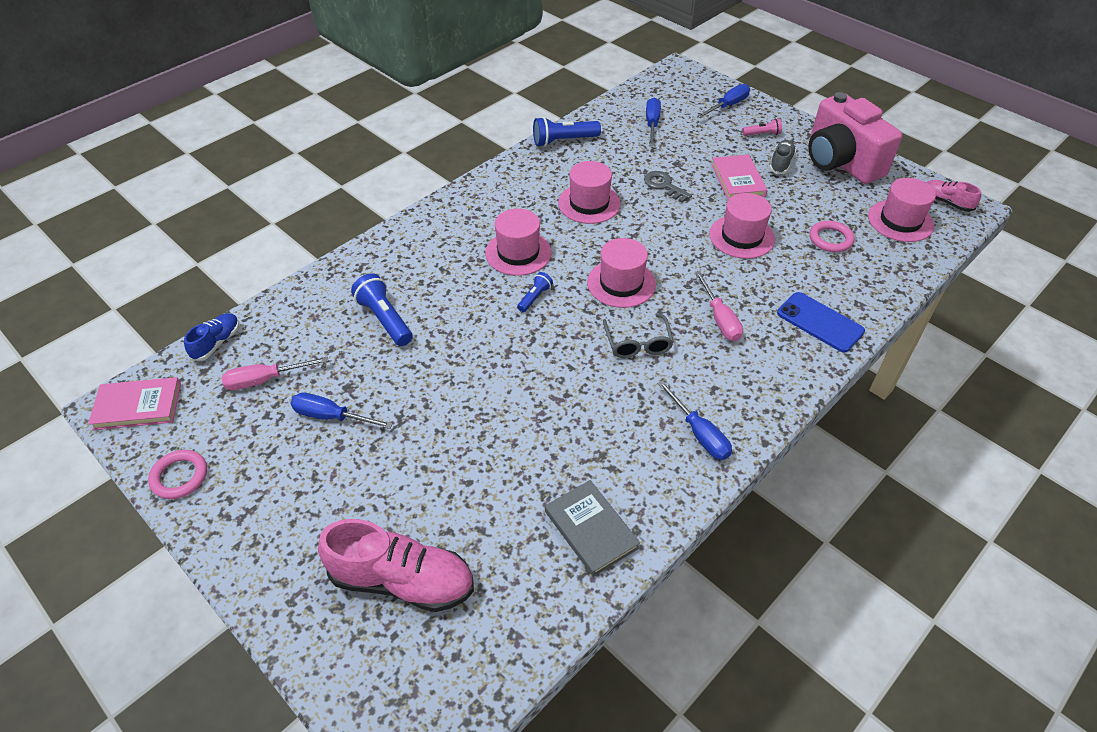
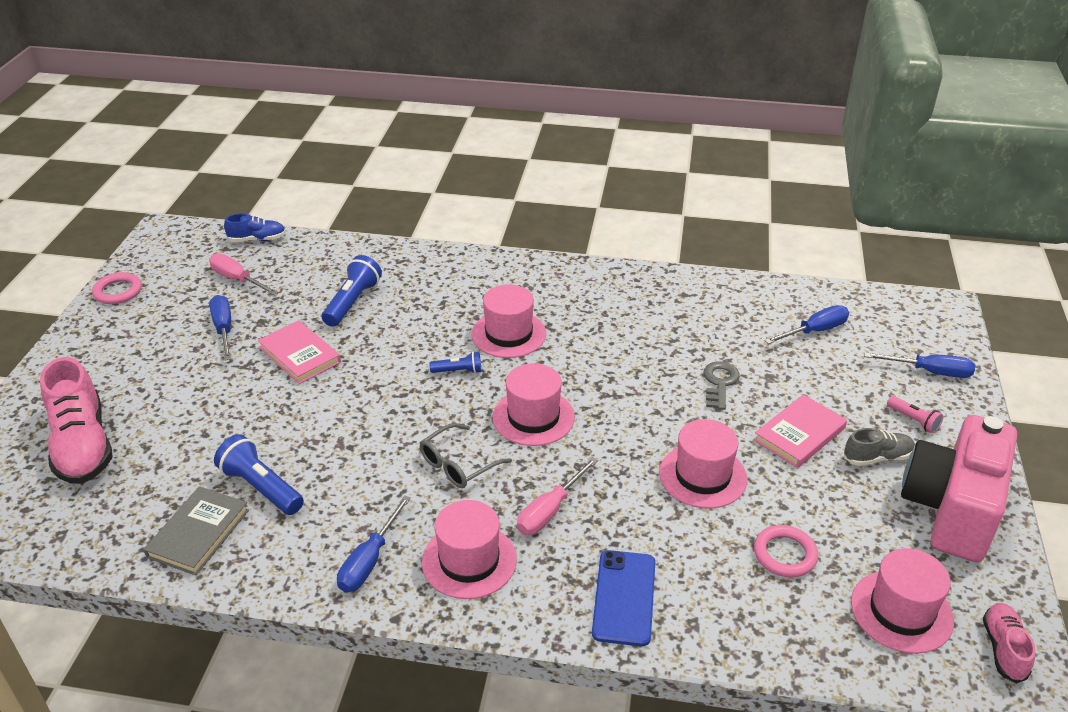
camera: 55 degrees right, 10 degrees down
pink book [88,377,181,430] -> pink book moved to [258,320,341,384]
blue flashlight [533,117,601,147] -> blue flashlight moved to [214,434,304,515]
pink hat [558,161,621,224] -> pink hat moved to [422,500,517,599]

